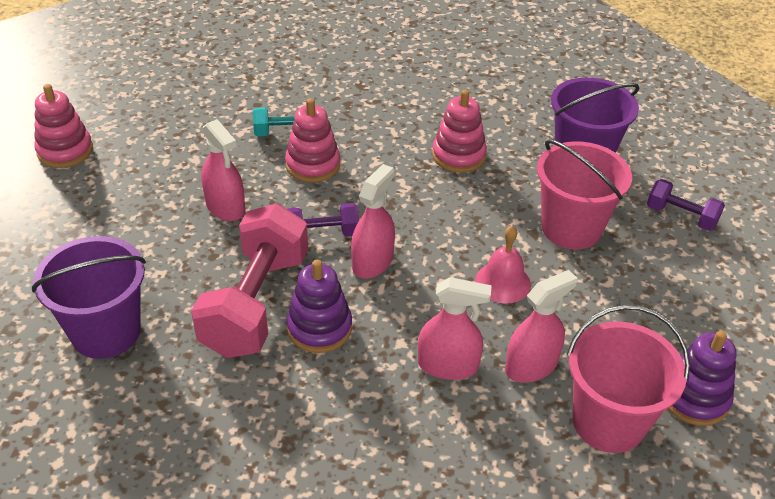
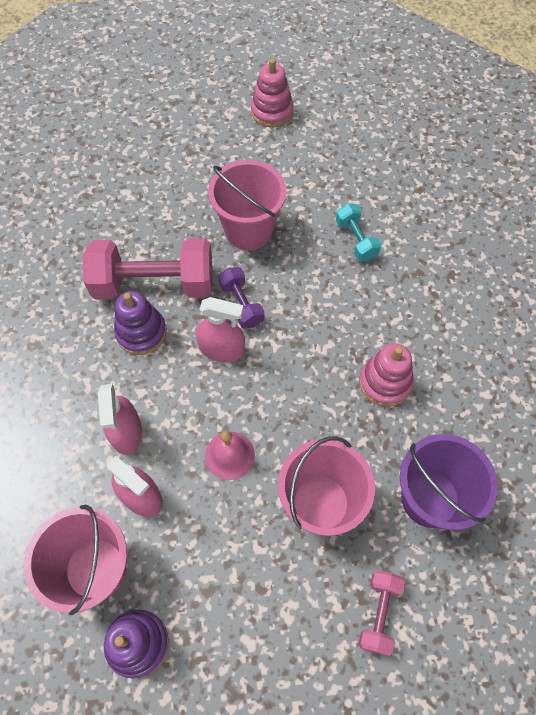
camera: 75 degrees right, 20 degrees up
purple bucket [32,236,146,359] -> none
pink spray bottle [201,119,245,221] -> pink bucket [208,160,286,250]
pink stacking toy [285,98,340,182] -> none
purple dumbbell [647,179,725,231] -> pink dumbbell [359,570,405,656]

